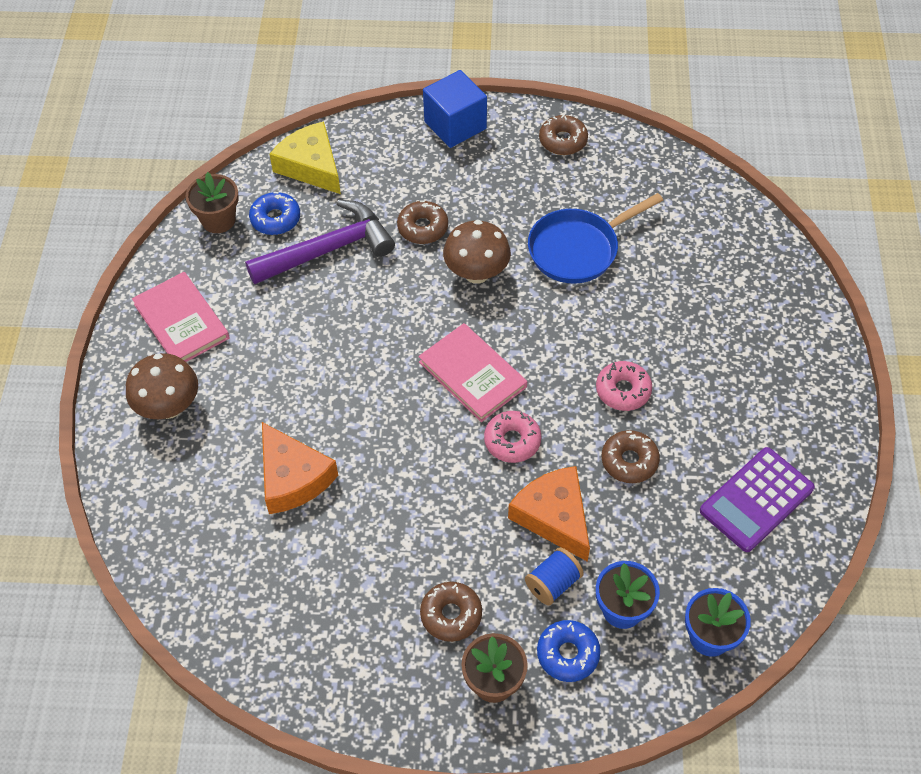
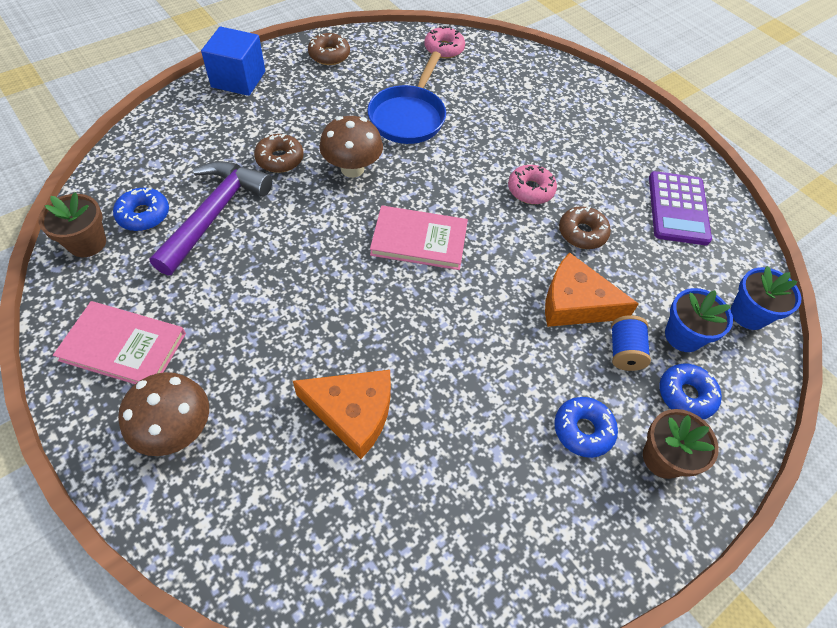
camera: 45 degrees left, 0 degrees up
yellow cheese [269,121,341,194] -> none
brown donut [420,582,482,642] -> blue donut [554,397,618,458]
pink donut [484,411,541,463] -> pink donut moved to [424,26,465,58]

